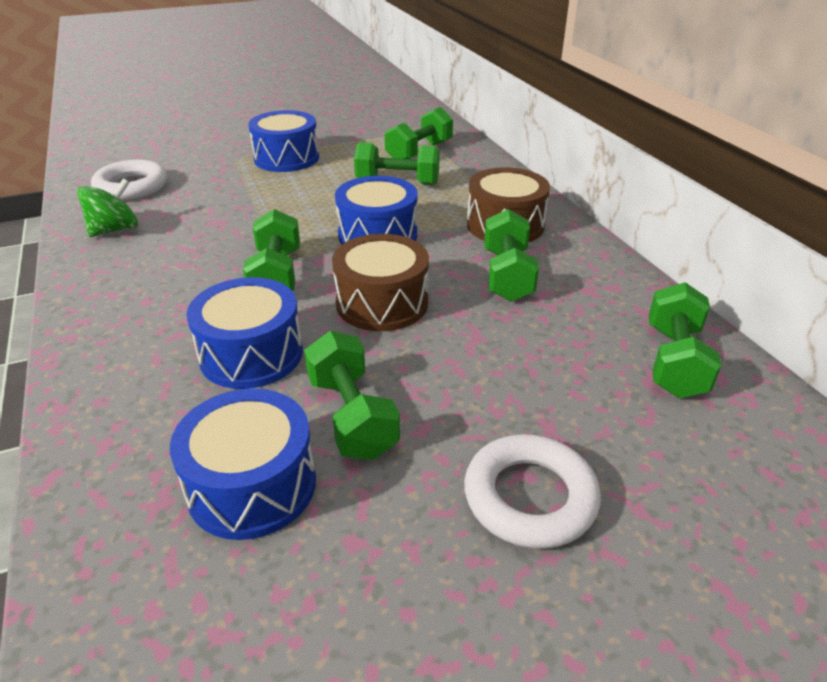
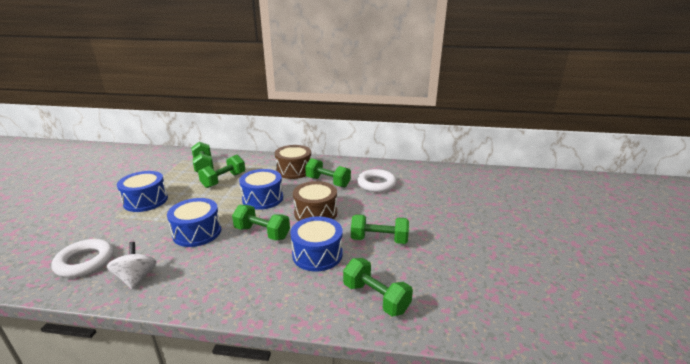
camera: 60 degrees left, 10 degrees down
green spinning top [77,178,138,237] -> white spinning top [107,242,157,289]
blue drum [170,388,316,540] -> blue drum moved to [167,198,221,247]
white ring [464,434,601,549] -> white ring moved to [357,169,397,192]
green dumbbell [649,282,722,398] -> green dumbbell moved to [343,258,413,316]

